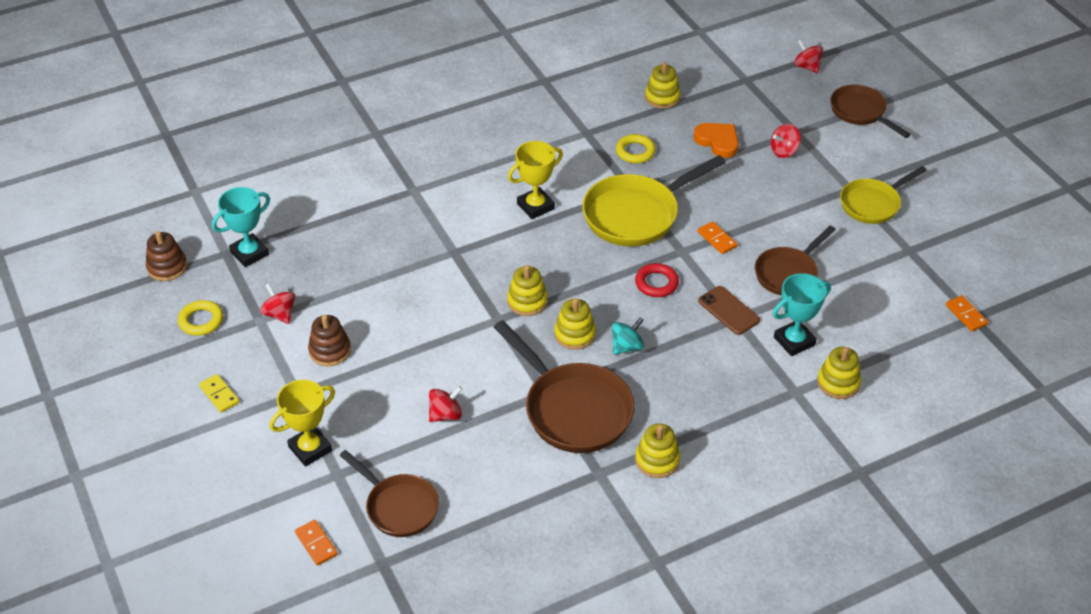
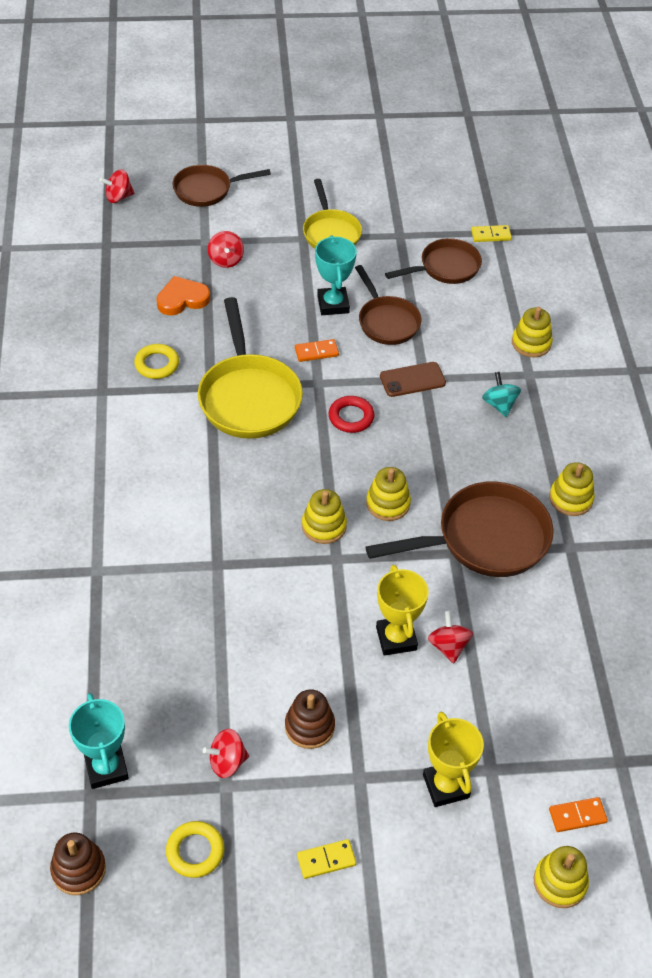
camera: 70 degrees left, 5 degrees up
brown pan [340,450,439,537] -> brown pan moved to [385,238,482,284]
yellow trophy [508,141,563,219] -> yellow trophy moved to [376,565,429,656]
turquoise spinning top [612,317,644,355] -> turquoise spinning top moved to [482,372,521,417]
yellow stacking toy [645,62,680,109] -> yellow stacking toy moved to [534,846,589,908]
turquoise trophy [773,273,831,356] -> turquoise trophy moved to [315,235,357,315]
orange domino [946,295,988,331] -> yellow domino [471,225,512,242]

